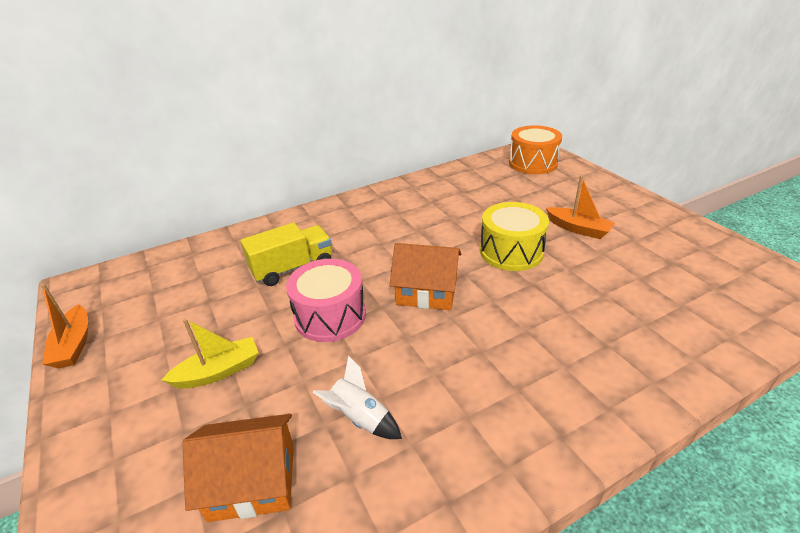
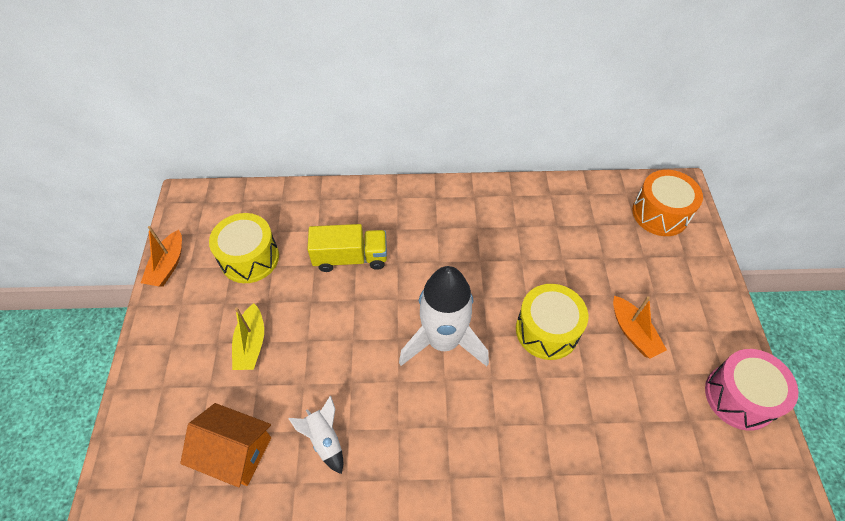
camera: 25 degrees right, 20 degrees up
yellow boat [161,319,259,389] -> yellow boat turned 90 degrees clockwise [232,303,264,370]
pink drum [286,259,366,342] -> pink drum moved to [705,349,798,431]
orange house [390,243,461,310] -> white rocket [399,266,489,366]
none -> yellow drum [209,213,279,283]

